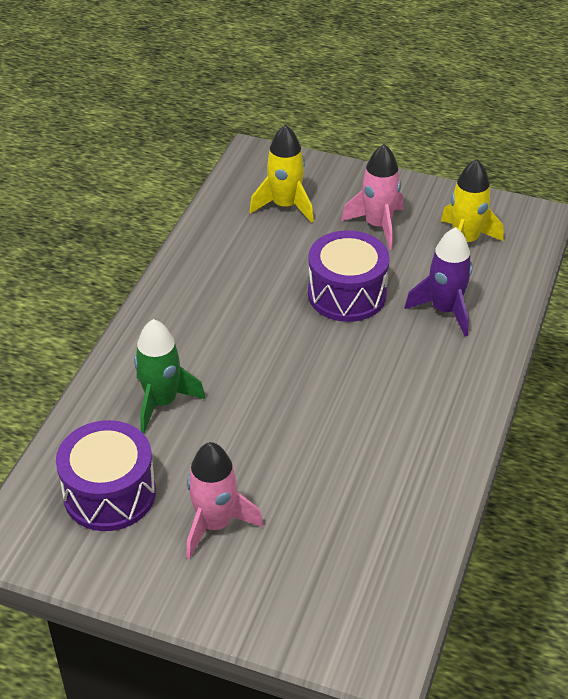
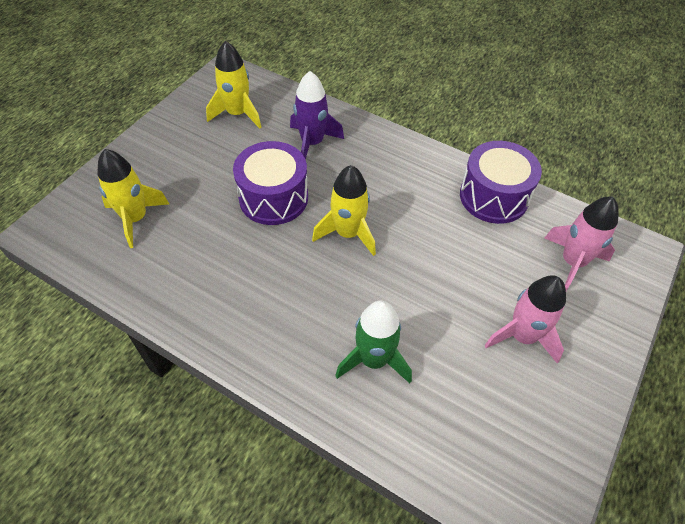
camera: 80 degrees left, 10 degrees up
purple drum [56,420,156,531] -> purple drum moved to [460,141,542,224]
pink rocket [341,144,404,250] -> pink rocket moved to [544,196,619,291]
none -> yellow rocket [312,165,376,256]

